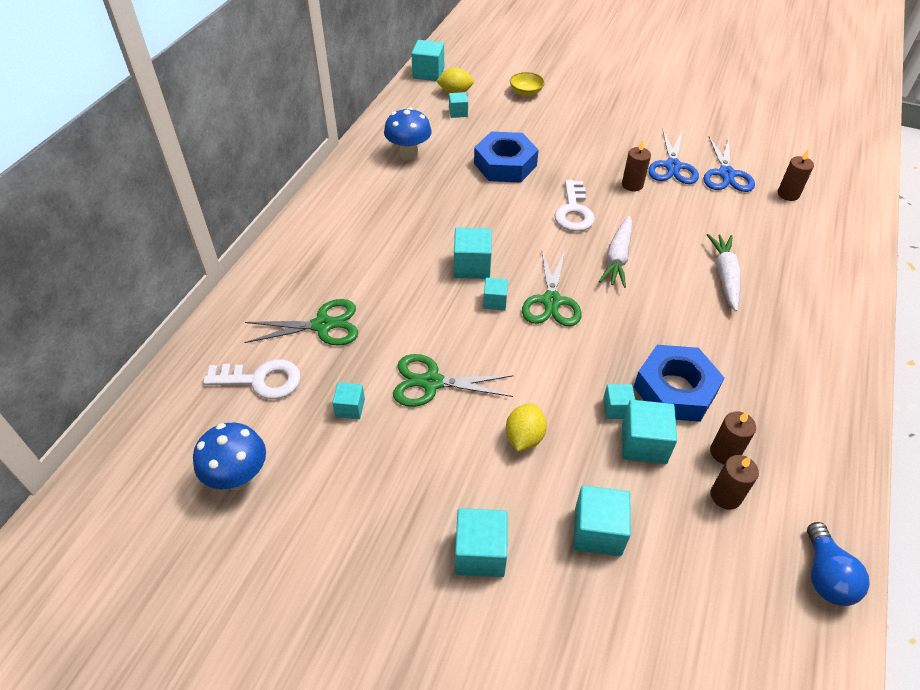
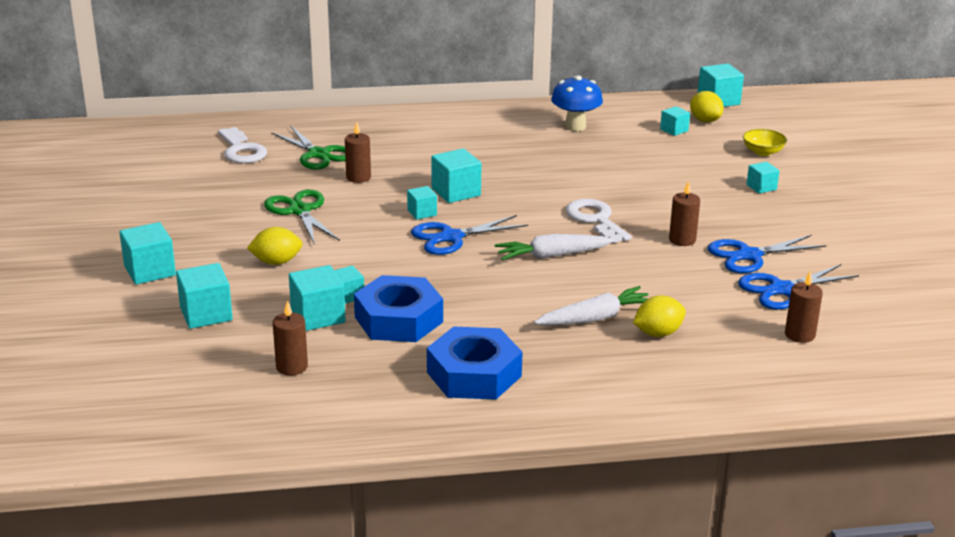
camera: 60 degrees right, 20 degrees down
blue mushroom [193,423,266,490] -> none
turquoise cube [332,382,365,419] -> turquoise cube moved to [747,162,779,194]
blue nut [474,132,539,183] -> blue nut moved to [427,326,523,400]
green scissors [522,250,582,326] -> blue scissors [411,215,528,255]
white key [555,180,595,232] -> white key turned 90 degrees clockwise [566,199,632,243]
brown candle [710,411,756,464] -> brown candle moved to [345,122,371,183]
blue light bulb [807,522,869,606] -> none
none -> yellow lemon [633,295,686,337]

